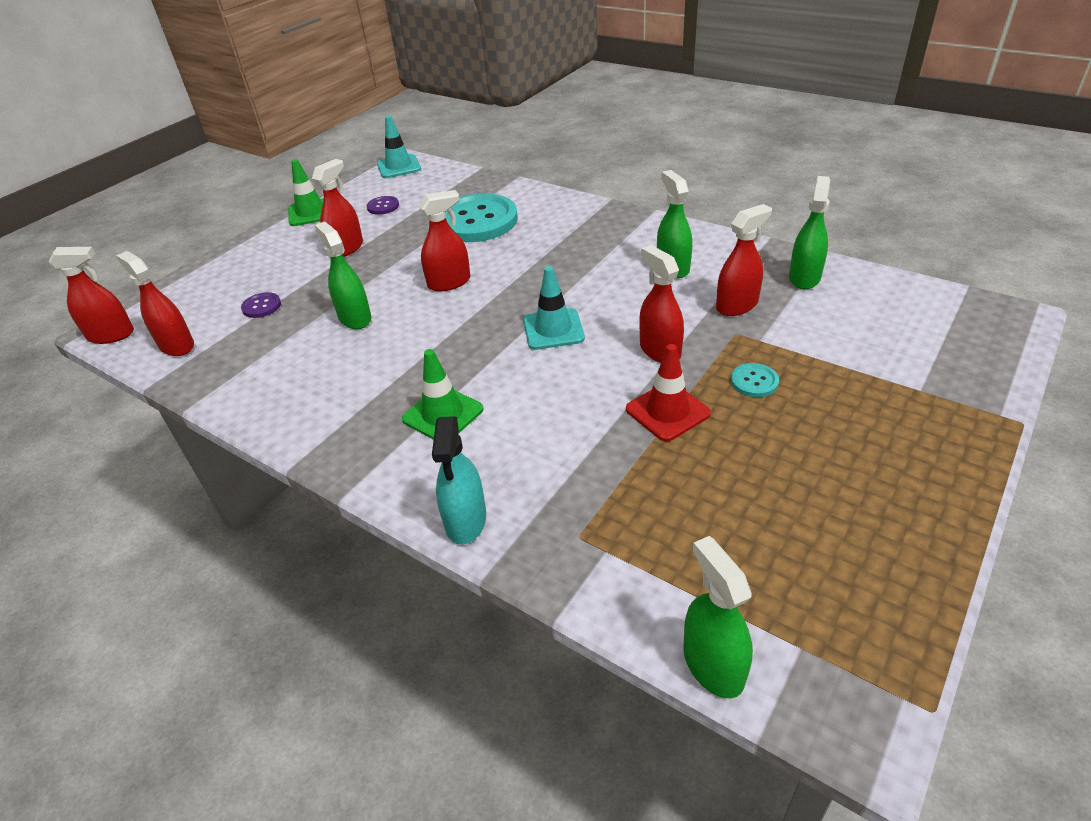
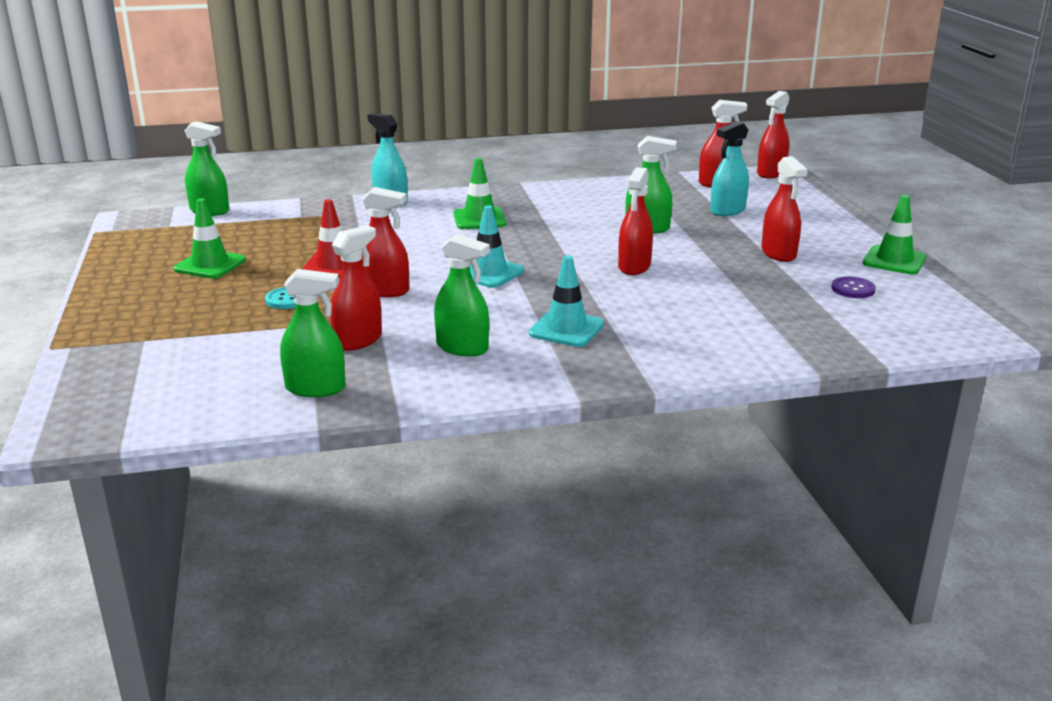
camera: 130 degrees right, 15 degrees down
purple button [241,292,281,318] -> turquoise spray bottle [710,121,749,216]
turquoise traffic cone [377,116,421,178] -> turquoise traffic cone moved to [529,255,604,347]
turquoise button [445,193,518,242] -> none
red spray bottle [716,204,772,316] -> red spray bottle turned 150 degrees counterclockwise [330,225,382,351]
green spray bottle [789,176,830,289] -> green spray bottle turned 60 degrees counterclockwise [280,269,345,397]
none -> green traffic cone [174,198,246,279]

